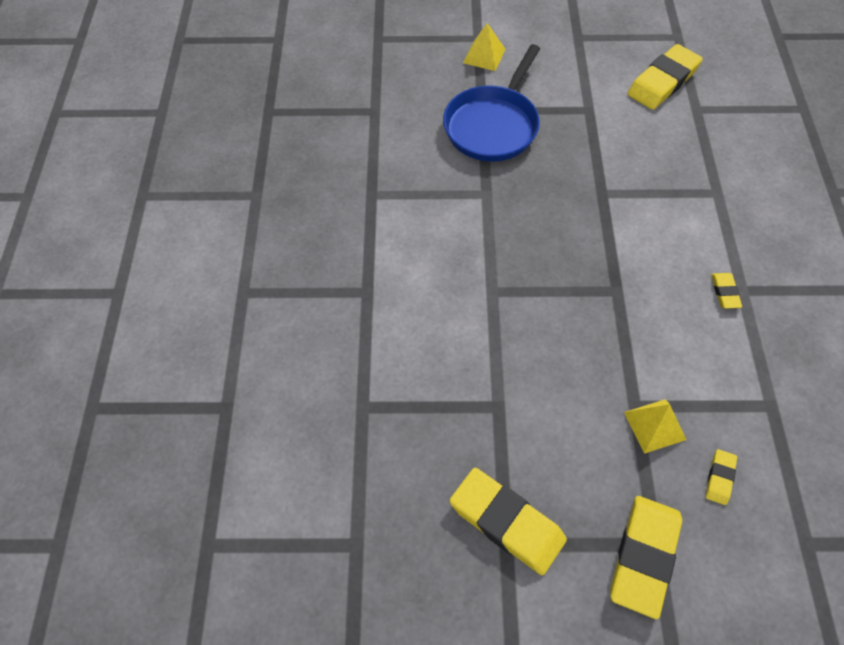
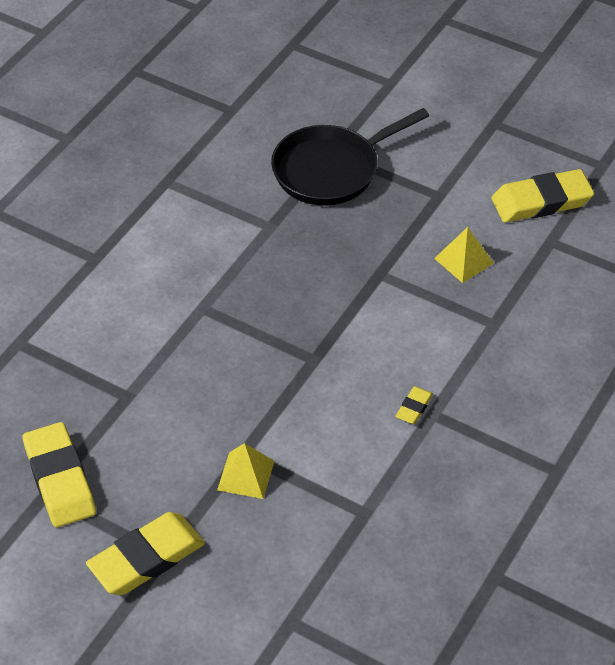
camera: 30 degrees right, 10 degrees down
blue pan [443,44,540,162] -> black pan [271,108,429,206]
yellow pyramid [463,23,506,71] -> yellow pyramid moved to [434,227,494,283]
yellow eraser [706,449,737,505] -> none

